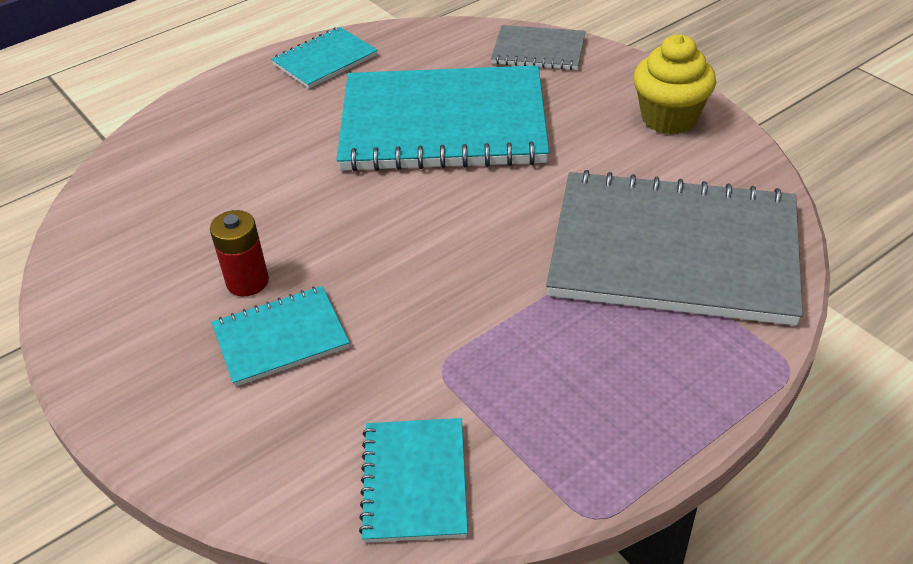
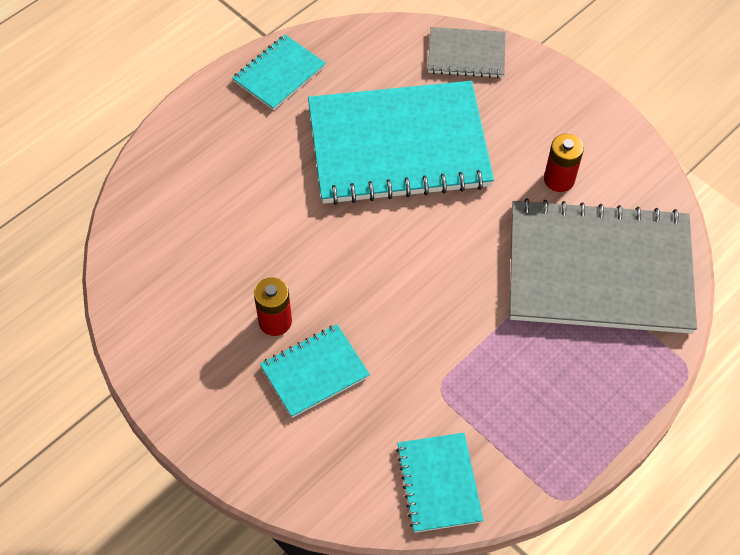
camera: 10 degrees left, 15 degrees up
yellow cupcake [633,34,716,135] -> none
none -> red battery [544,134,584,192]

